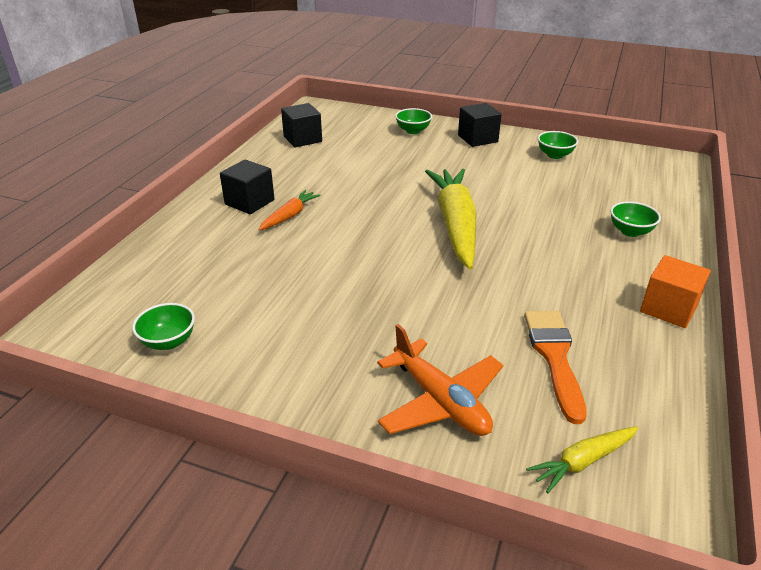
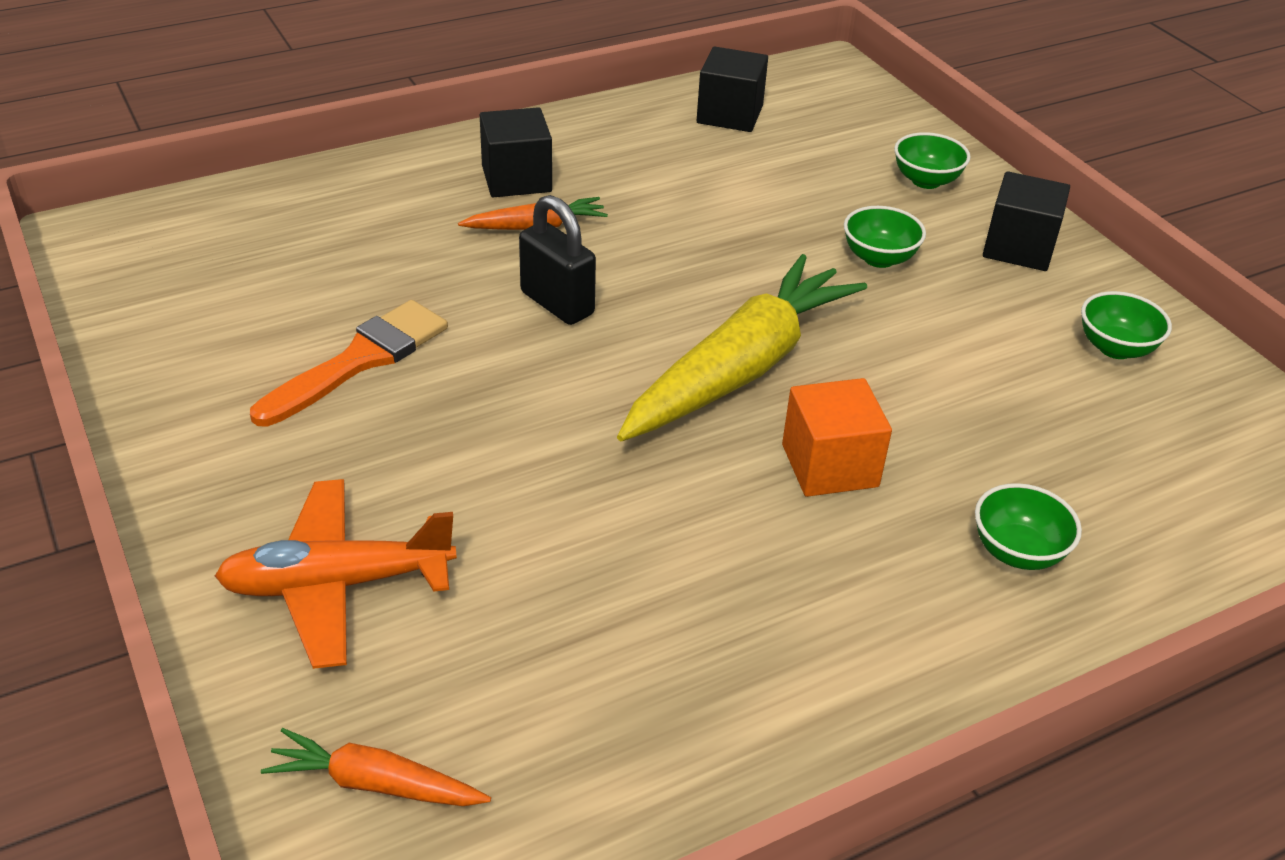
camera: 40 degrees right, 5 degrees up
green bowl [132,303,195,350] -> green bowl moved to [844,206,926,268]
orange plane [377,324,503,436] -> orange plane turned 75 degrees clockwise [215,479,457,669]
orange brush [524,311,587,424] -> orange brush moved to [250,300,448,427]
yellow carrot [526,426,638,493] -> orange carrot [261,728,491,806]
orange cube [640,255,711,328] -> orange cube moved to [782,378,892,497]
none -> black padlock [519,195,596,325]

